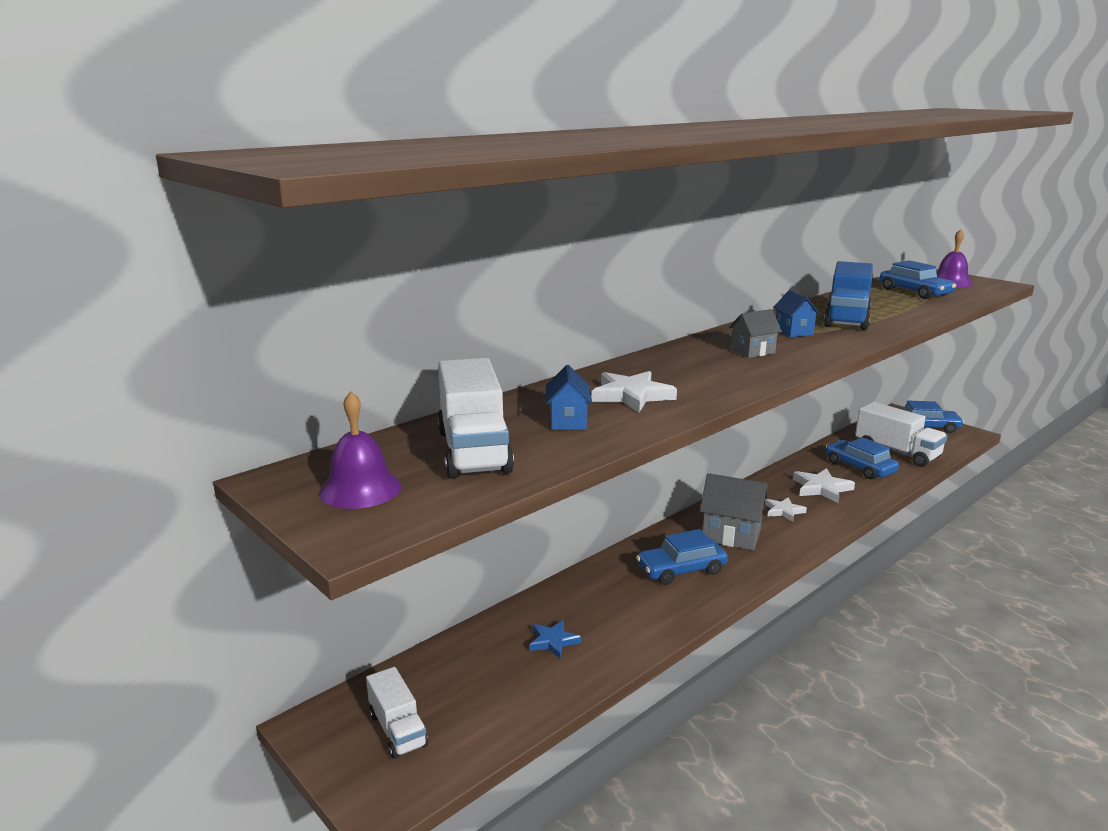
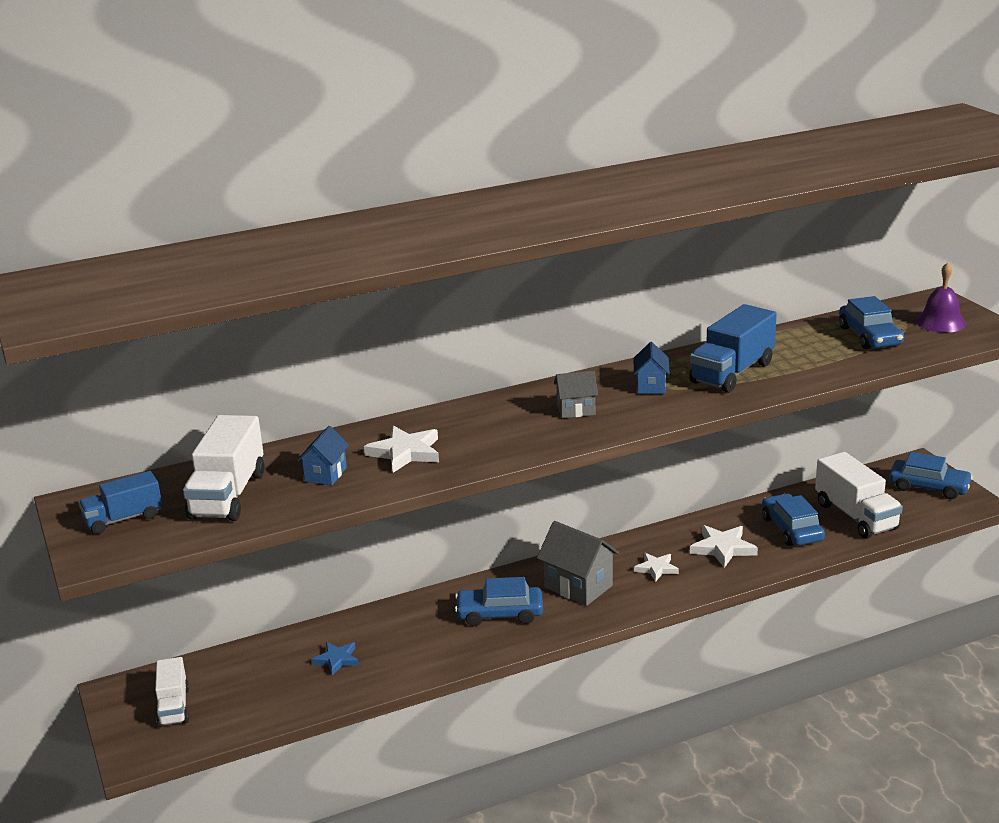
camera: 20 degrees right, 5 degrees up
purple bell [319,391,401,509] -> blue truck [78,471,162,534]

